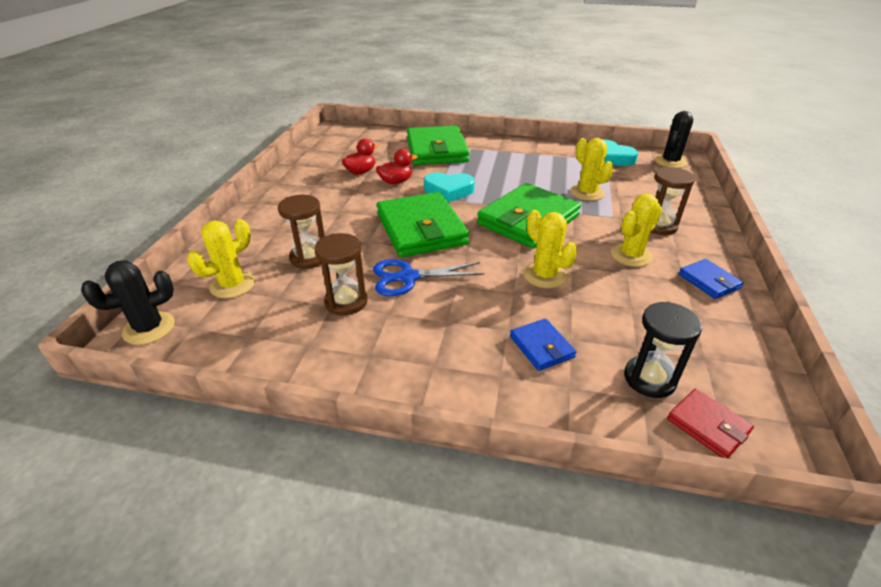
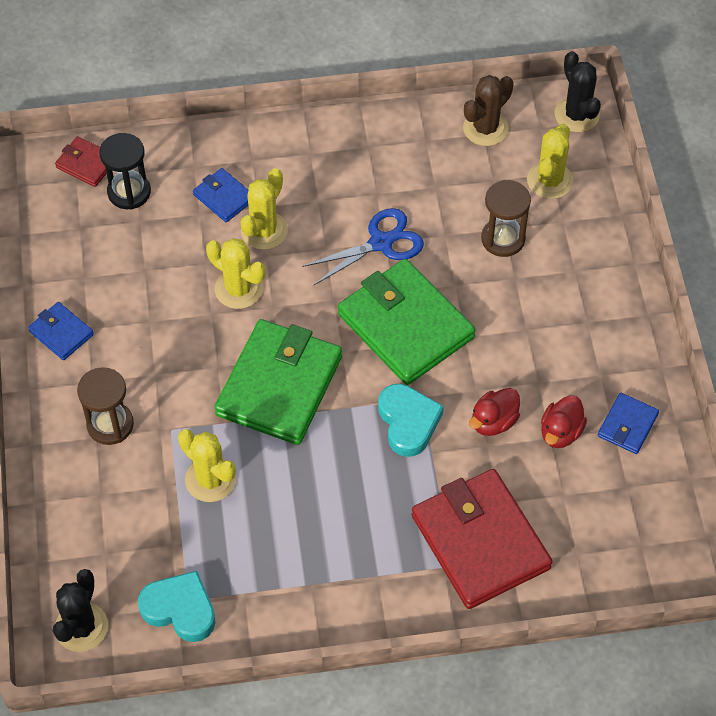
camera: 160 degrees right, 20 degrees up
black cactus [81,261,175,345] -> black cactus turned 60 degrees counterclockwise [555,51,601,132]
brown hourglass [314,233,368,315] -> none
green wallet [407,125,469,165] -> red wallet [412,469,553,609]
turquoise heart [424,172,475,203] -> turquoise heart turned 90 degrees clockwise [378,384,444,457]
yellow cactus [611,194,662,267] -> yellow cactus moved to [240,168,288,250]
none -> brown cactus [463,75,514,146]
none -> blue wallet [598,393,659,454]

